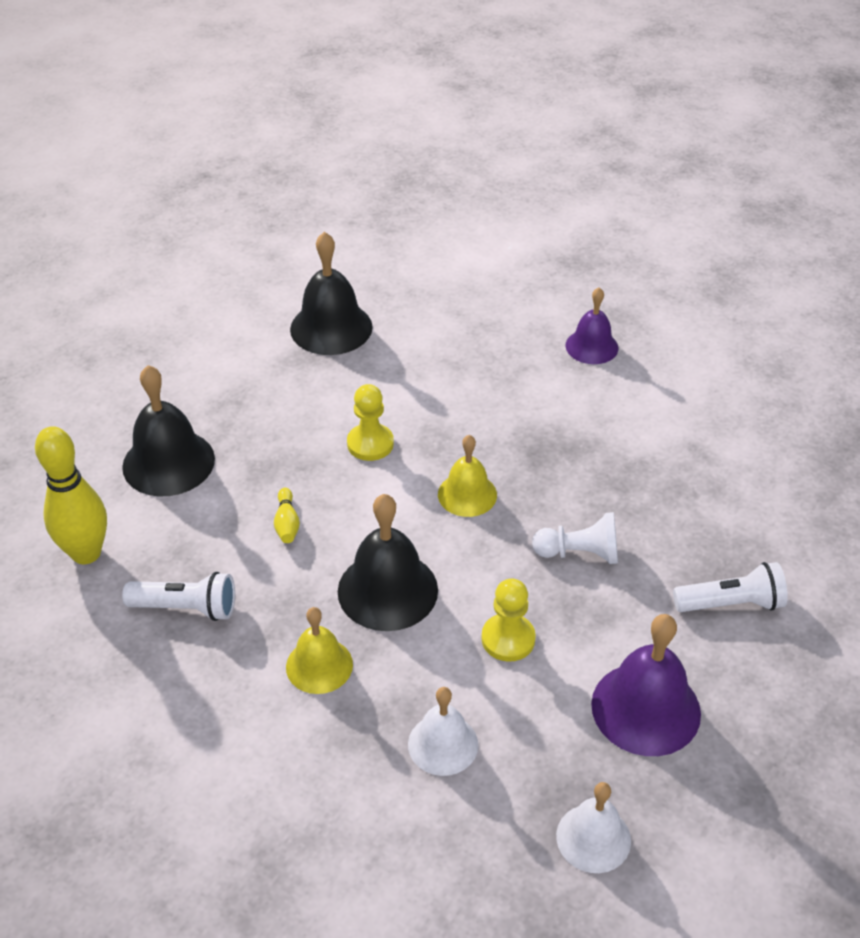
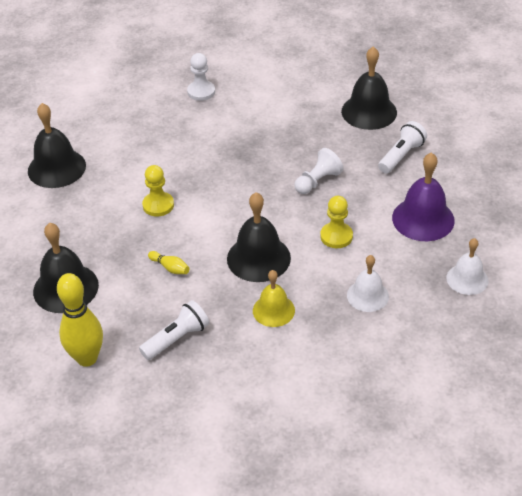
camera: 45 degrees left, 0 degrees up
yellow bell [438,435,497,517] -> none
purple bell [565,287,618,364] -> white pawn [187,53,215,101]
none -> black bell [341,46,397,130]

